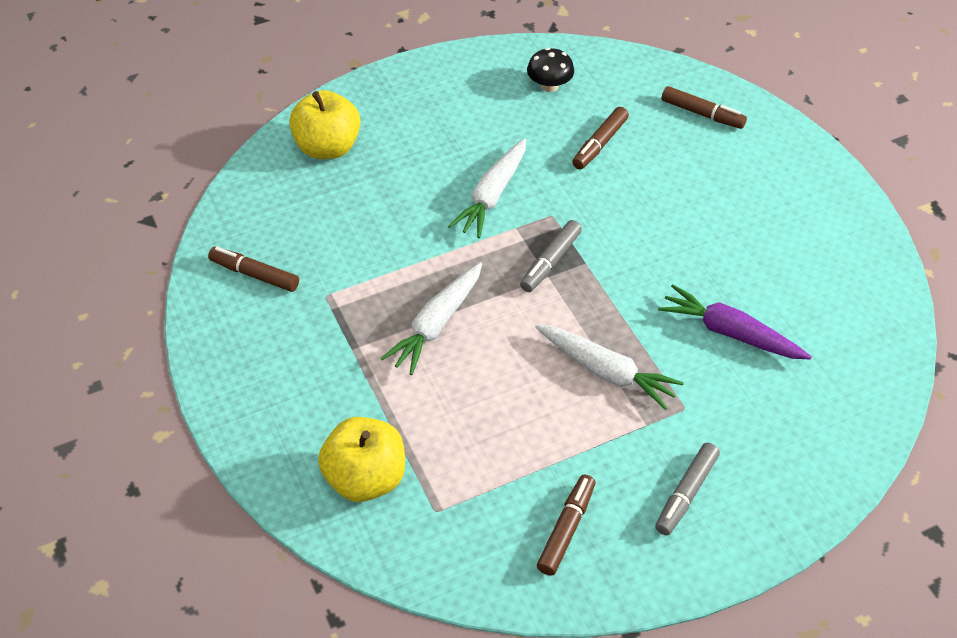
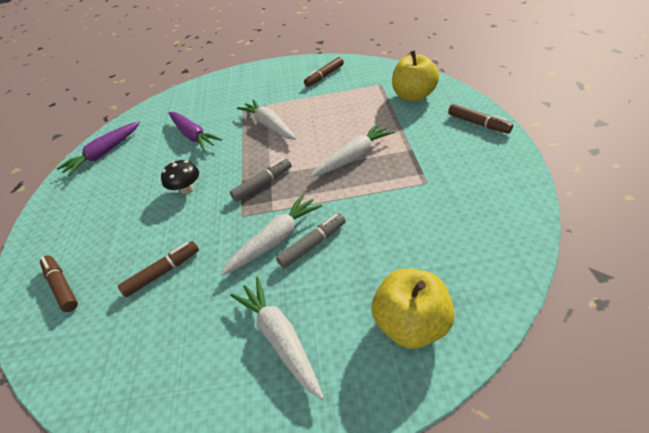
camera: 155 degrees left, 5 degrees down
brown marker [208,247,299,292] -> brown marker moved to [448,104,513,134]
black mushroom [527,48,574,92] -> black mushroom moved to [161,160,199,194]
grey marker [655,443,720,535] -> grey marker moved to [276,213,346,268]
none -> purple carrot [57,121,140,176]
none -> white carrot [230,277,324,400]

